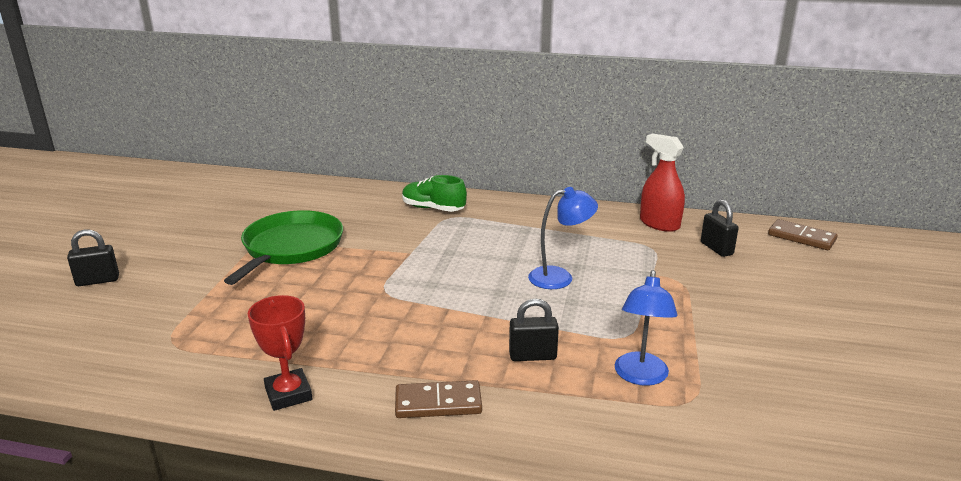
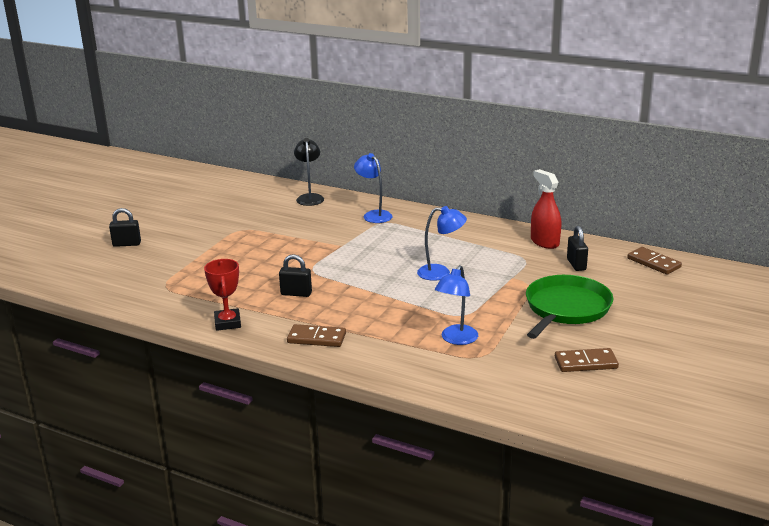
camera: 15 degrees right, 0 degrees up
green pan [224,210,343,285] -> green pan moved to [526,275,613,339]
green shoe [402,175,467,212] -> blue lamp [354,153,393,223]
black padlock [509,299,559,361] -> black padlock moved to [279,254,312,297]
none -> black lamp [294,138,324,206]
none -> brown domino [555,348,619,372]

